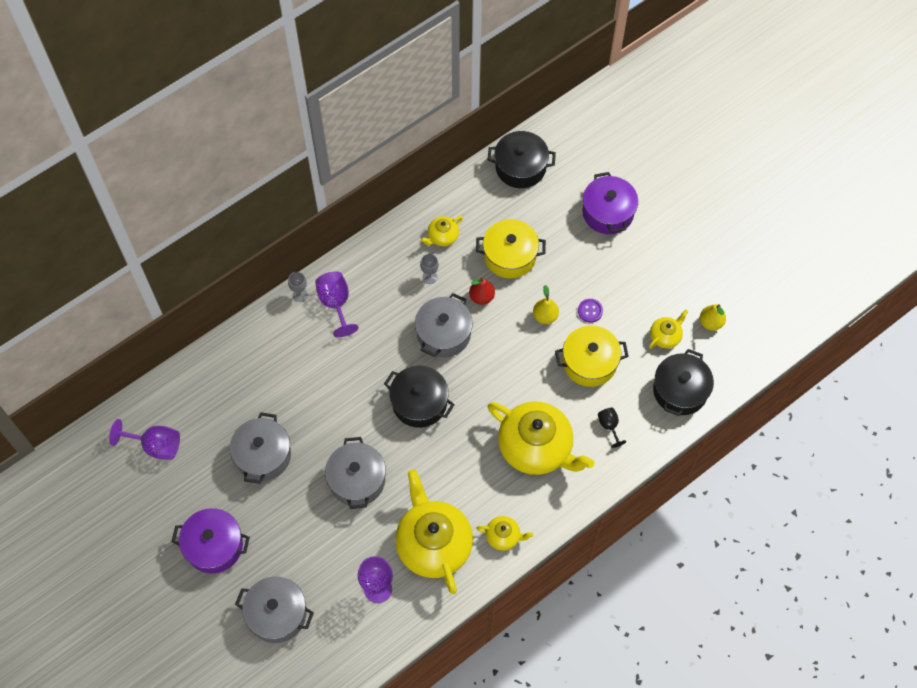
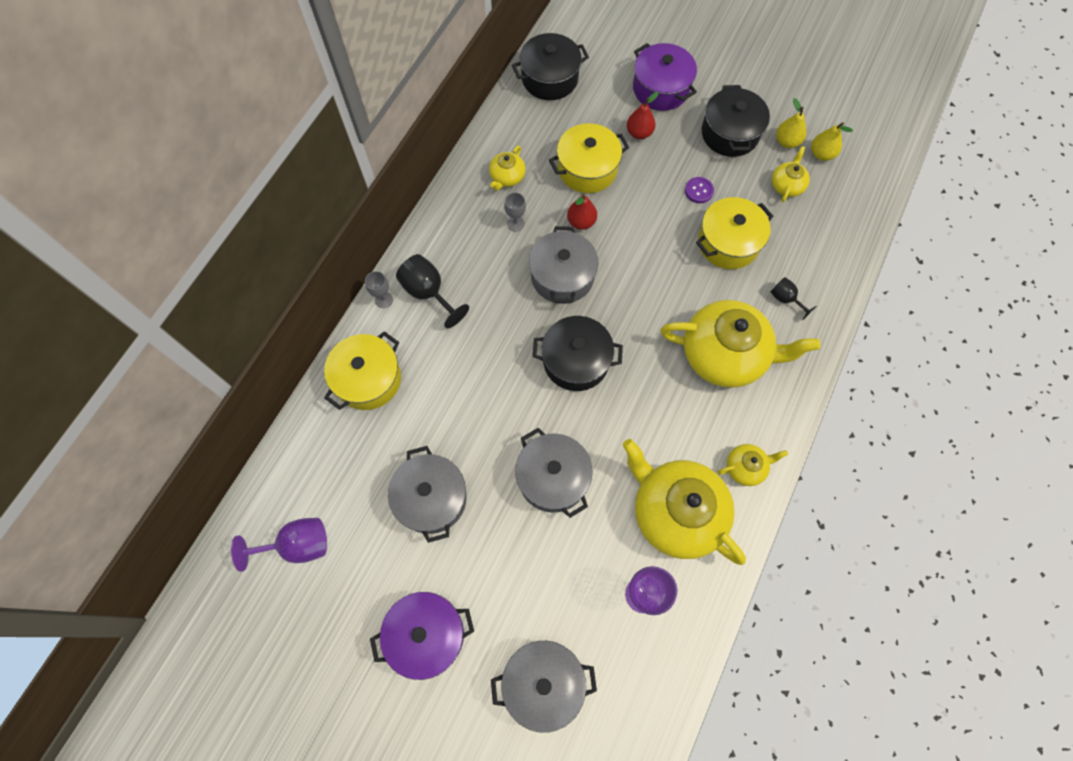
camera: 25 degrees left, 5 degrees up
purple goblet [315,271,358,337] -> black goblet [396,254,469,328]
yellow pear [533,285,559,324] -> yellow pear moved to [776,98,806,148]
black pot [653,349,714,416] -> black pot moved to [702,85,770,157]
none -> yellow pot [324,331,401,410]
none -> red pear [627,92,658,139]

